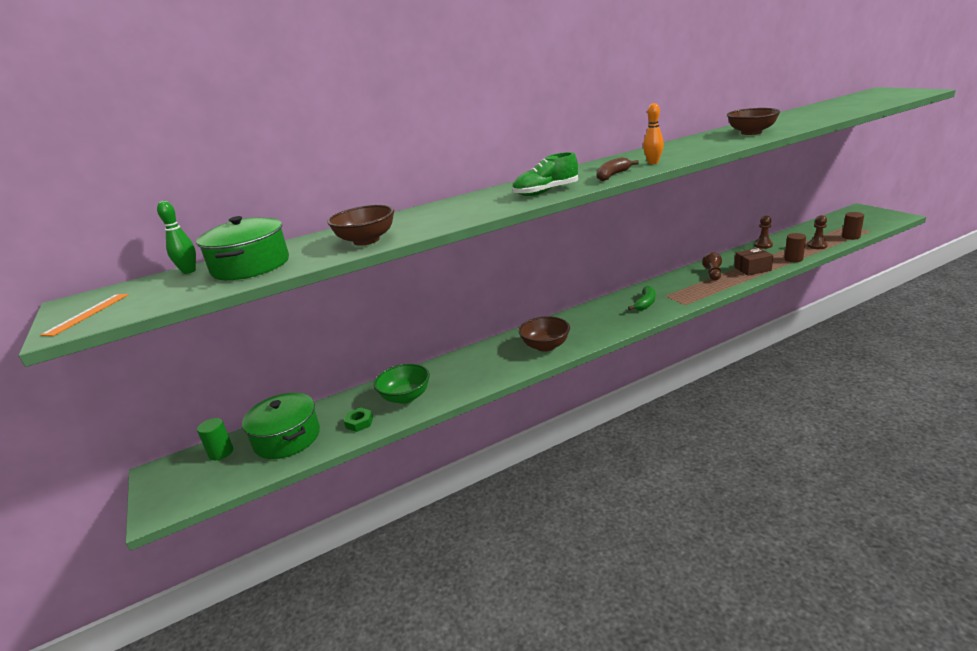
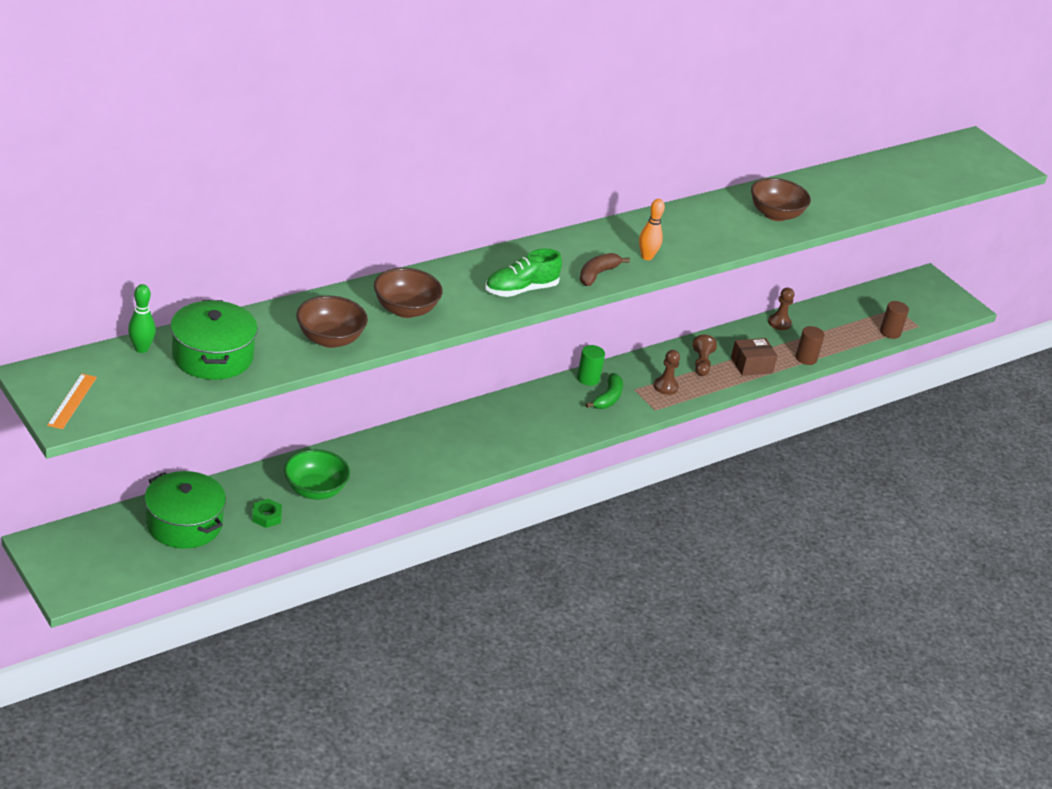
camera: 15 degrees left, 10 degrees up
green cylinder [197,418,233,460] -> green cylinder moved to [577,345,605,386]
brown bowl [519,316,570,352] -> brown bowl moved to [374,268,443,318]
brown pawn [808,215,828,249] -> brown pawn moved to [654,350,680,395]

